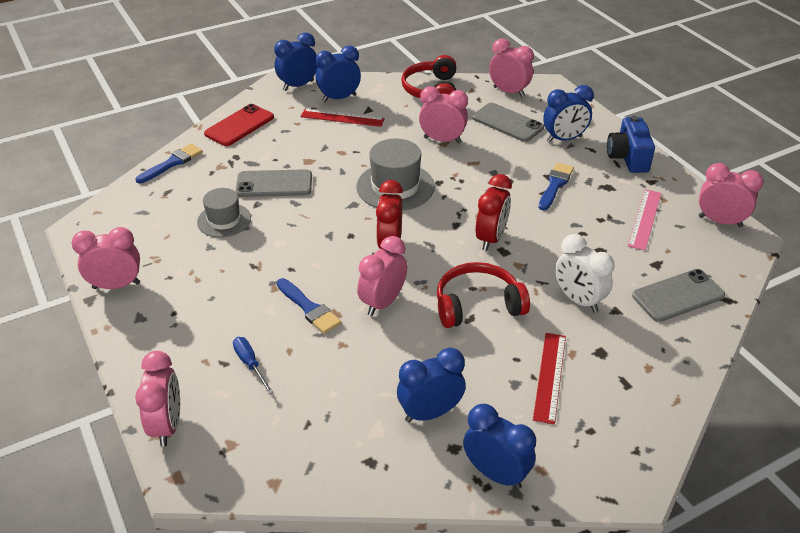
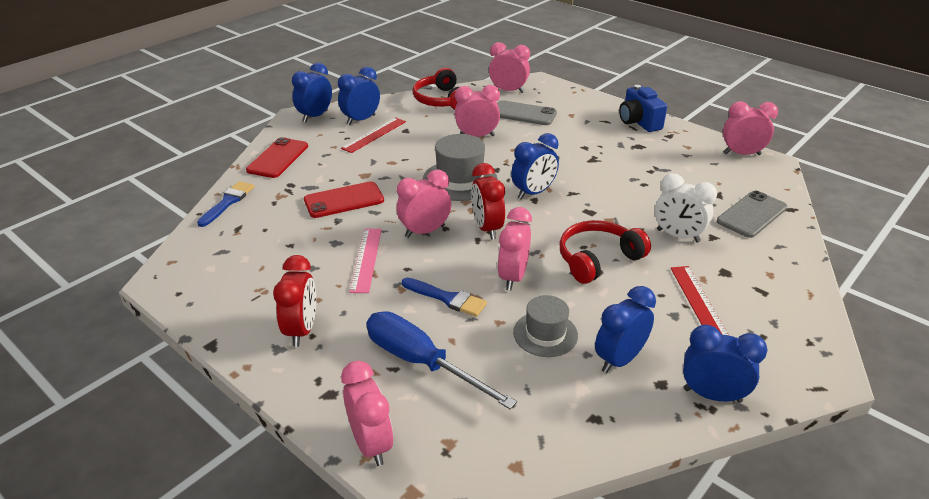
camera: 20 degrees left, 5 degrees down
pink clock [72,227,140,289] -> pink clock moved to [397,170,451,238]
grey hat [197,188,251,238] -> grey hat moved to [513,295,578,357]
blue screwdriver [233,337,273,394] -> blue screwdriver [366,311,517,409], size x2.10
grey phone [235,169,312,197] -> red phone [304,181,384,218]
red ruler [301,109,385,127] -> red ruler turned 45 degrees counterclockwise [341,117,406,153]
red clock [476,174,512,251] -> red clock moved to [273,255,316,347]
blue brush [538,163,574,211] -> none
blue clock [543,85,594,143] -> blue clock moved to [511,133,559,199]
pink ruler [628,189,661,251] -> pink ruler moved to [349,229,382,293]

